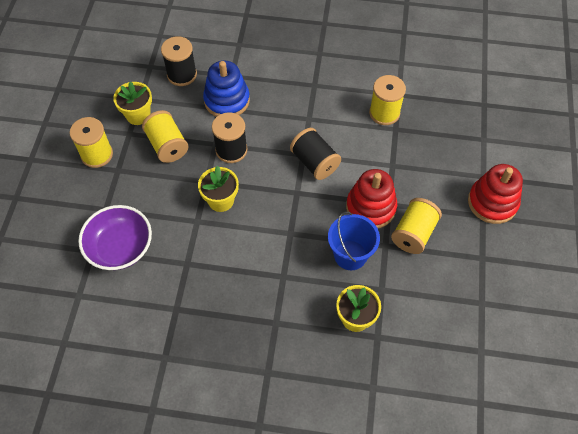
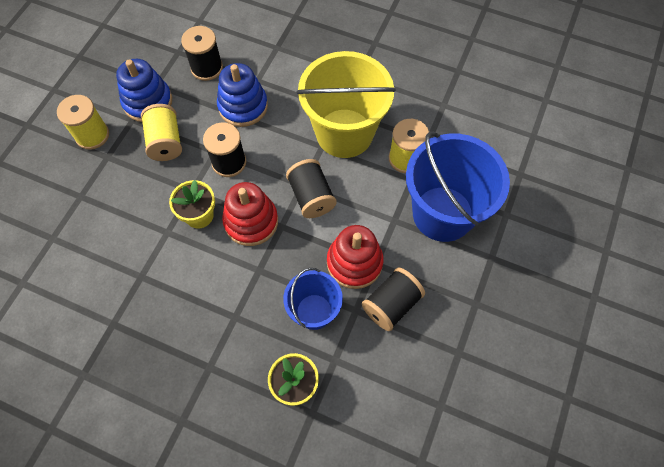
camera: 15 degrees right, 5 degrees up
purple bowl [78,205,152,270] -> none
yellow flower pot [113,82,152,125] -> blue stacking toy [116,59,172,122]
yellow spool [391,198,442,254] -> black spool [362,268,425,331]
red stacking toy [468,164,523,224] -> red stacking toy moved to [222,182,278,246]
none -> yellow bucket [296,51,396,158]
none -> blue bucket [406,132,510,242]

